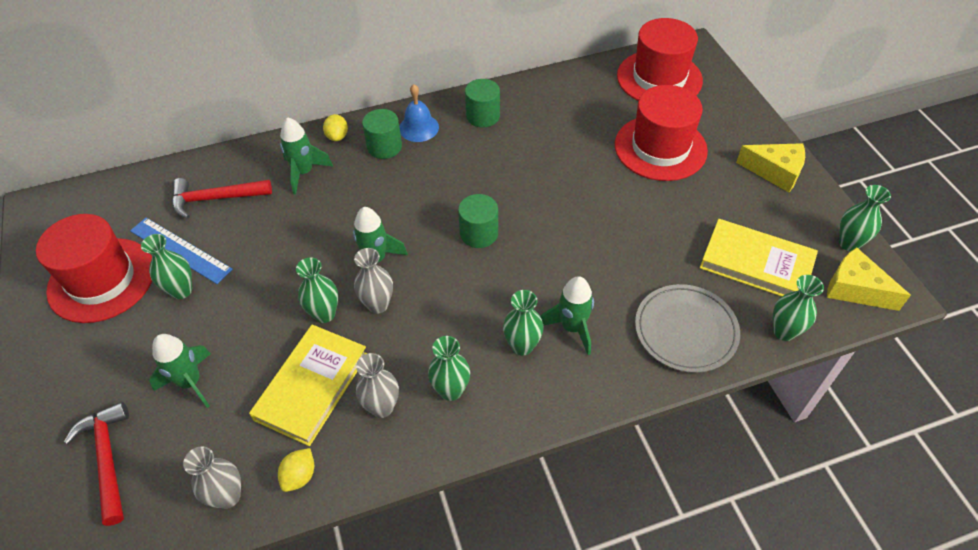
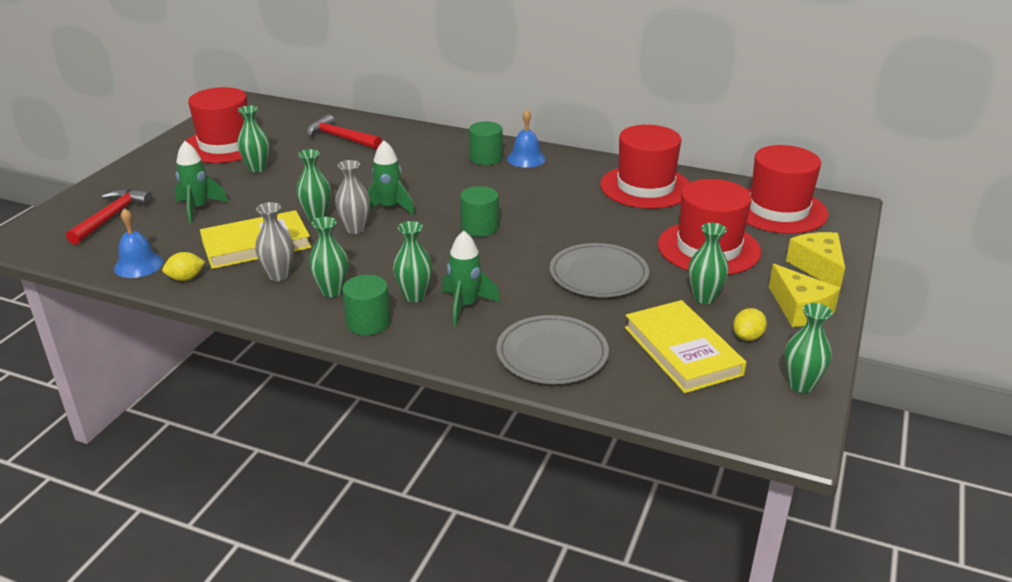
camera: 40 degrees right, 20 degrees down
blue ruler [130,218,233,284] -> none
grey vase [183,446,241,509] -> blue bell [114,208,163,278]
green rocket [280,117,333,194] -> none
yellow lemon [323,114,348,141] -> yellow lemon moved to [733,308,767,341]
green cylinder [465,79,500,127] -> green cylinder moved to [342,275,391,335]
green vase [773,275,824,341] -> green vase moved to [688,223,729,304]
yellow cheese [827,247,911,311] -> yellow cheese moved to [786,232,845,288]
none -> grey plate [550,243,649,297]
none -> red hat [600,125,690,209]

